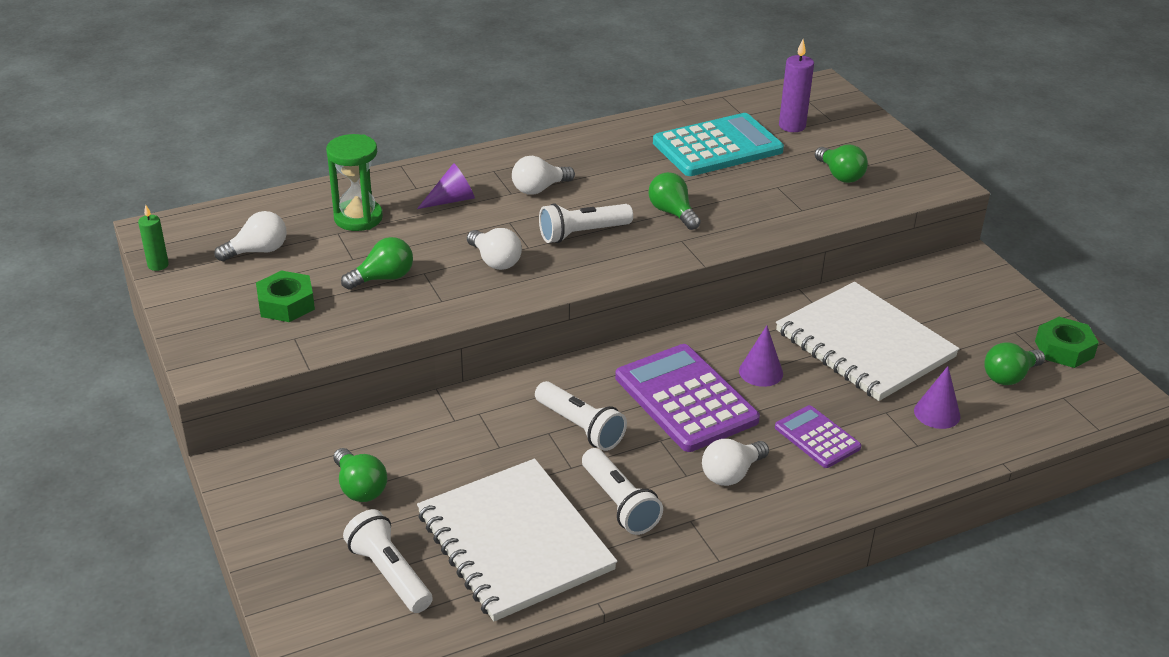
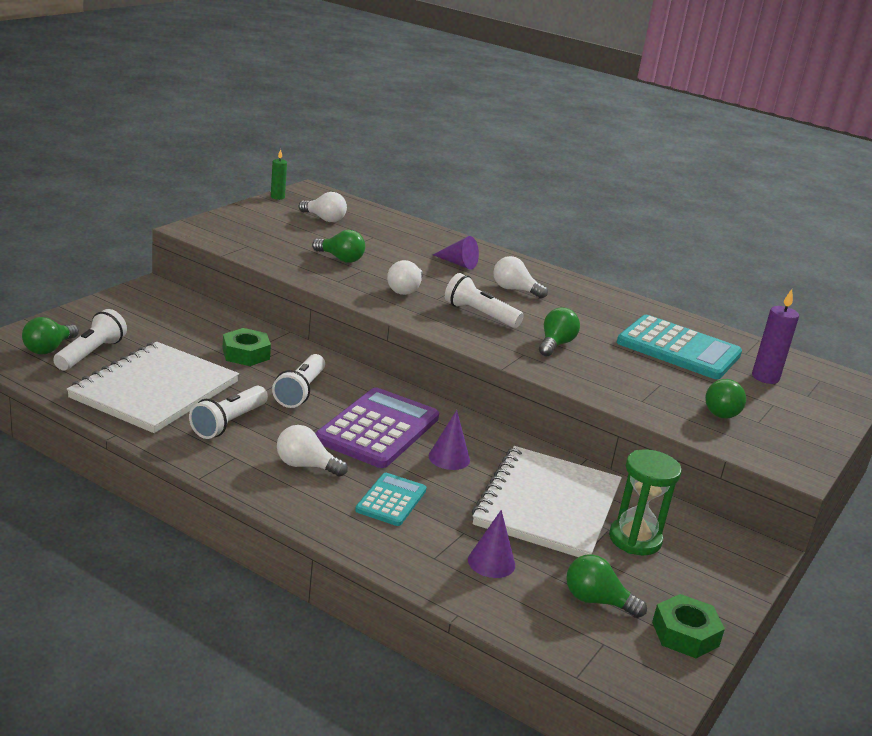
camera: 55 degrees right, 10 degrees down
green nut [256,270,315,322] -> green nut moved to [223,328,271,366]
green hourglass [326,134,383,231] -> green hourglass moved to [609,449,682,555]
green light bulb [334,448,387,502] -> green light bulb moved to [22,317,79,354]
purple calculator [775,405,861,468] -> turquoise calculator [355,473,427,526]

